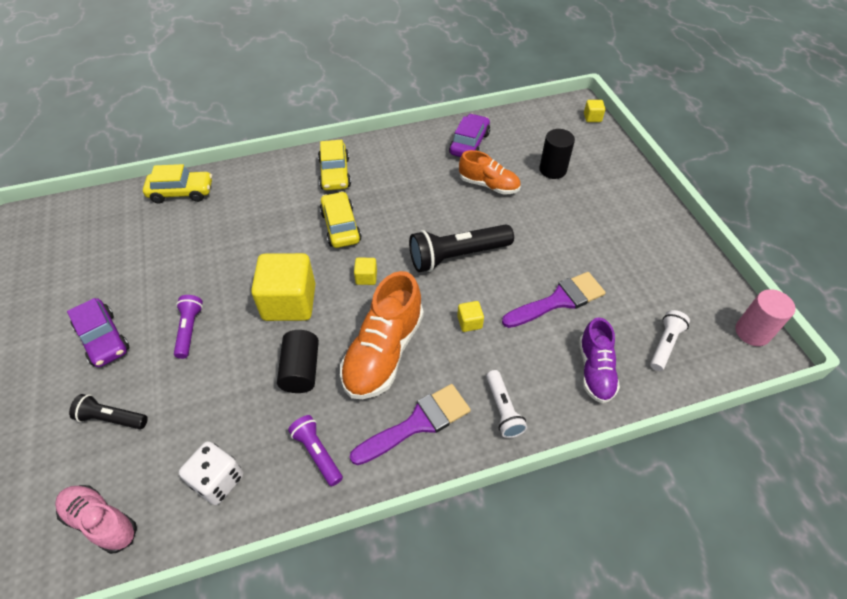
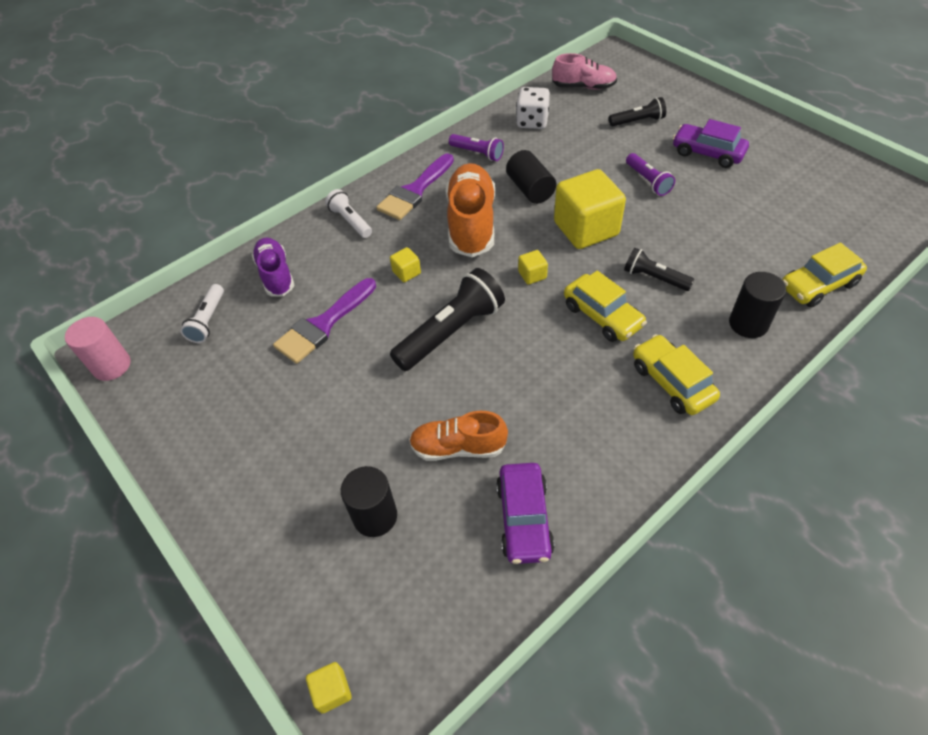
camera: 160 degrees right, 0 degrees up
none -> black flashlight [624,248,695,291]
none -> black cylinder [729,272,786,338]

